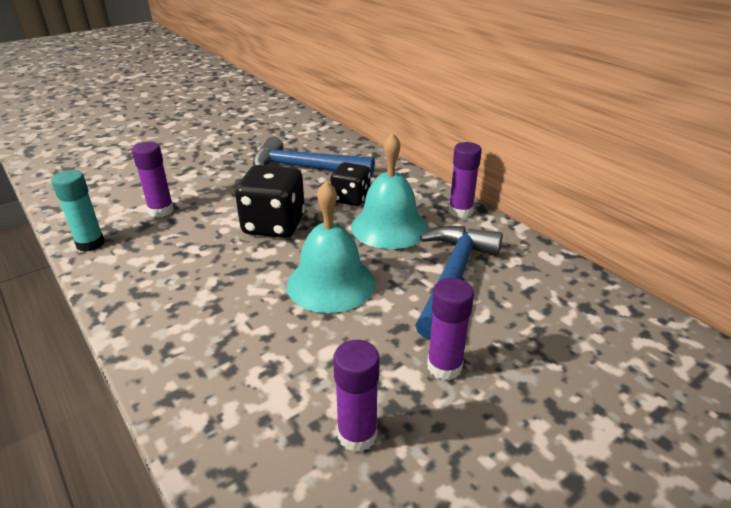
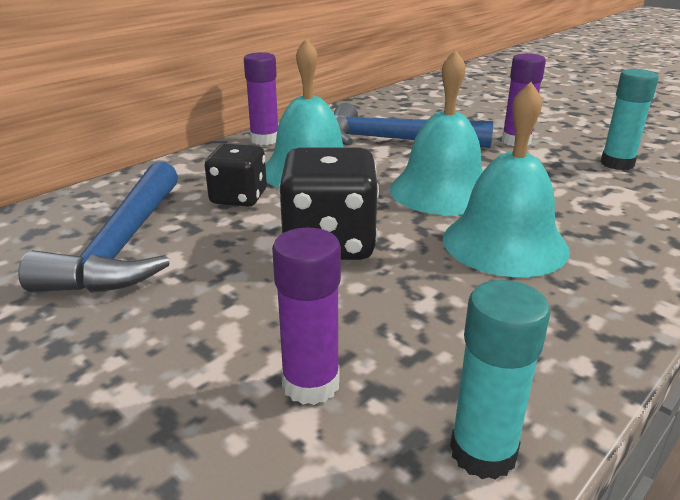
camera: 100 degrees left, 5 degrees down
purple glue stick [333,340,380,452] -> turquoise glue stick [601,69,659,170]
none -> turquoise bell [443,82,570,277]

